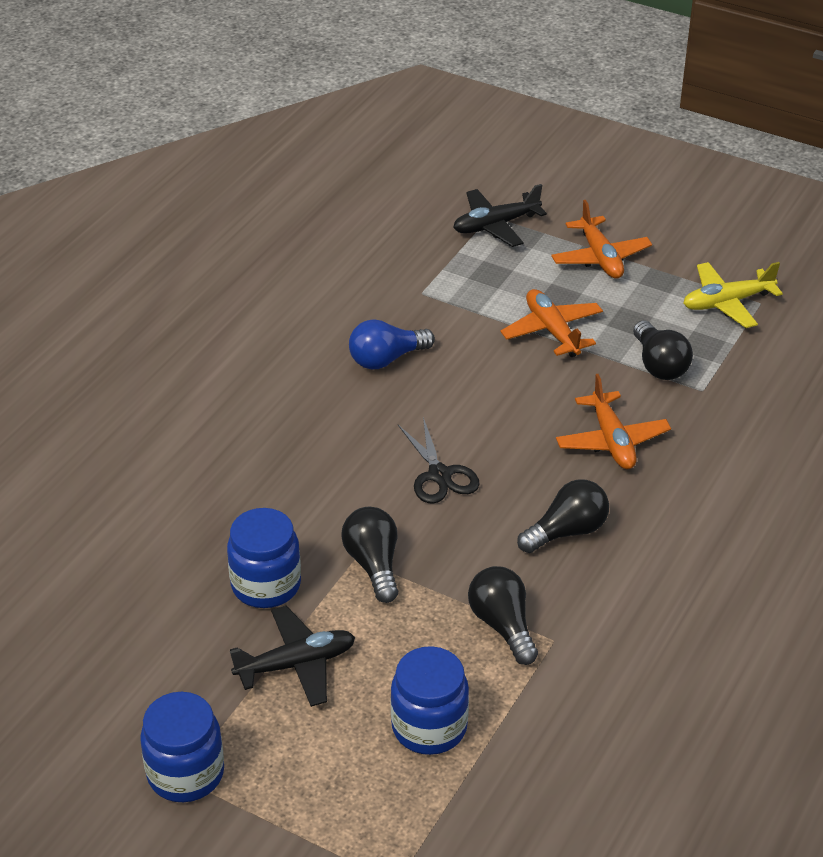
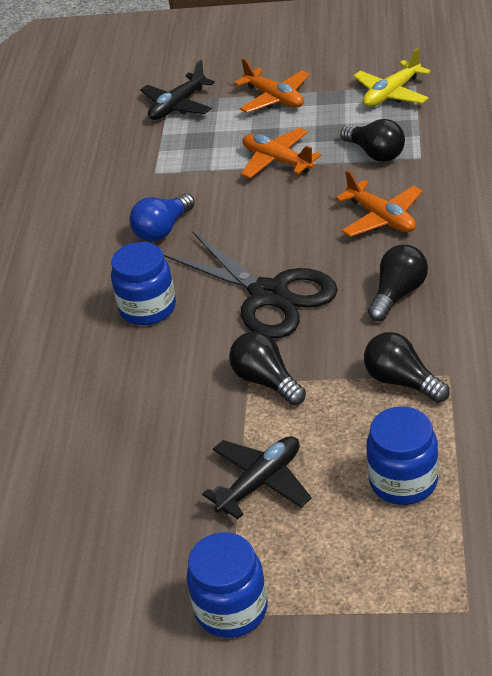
camera: 20 degrees left, 0 degrees up
blue jar [227,508,301,608] -> blue jar moved to [111,242,176,325]
black scissors [398,417,480,504] -> black scissors [163,231,338,338], size x1.79

